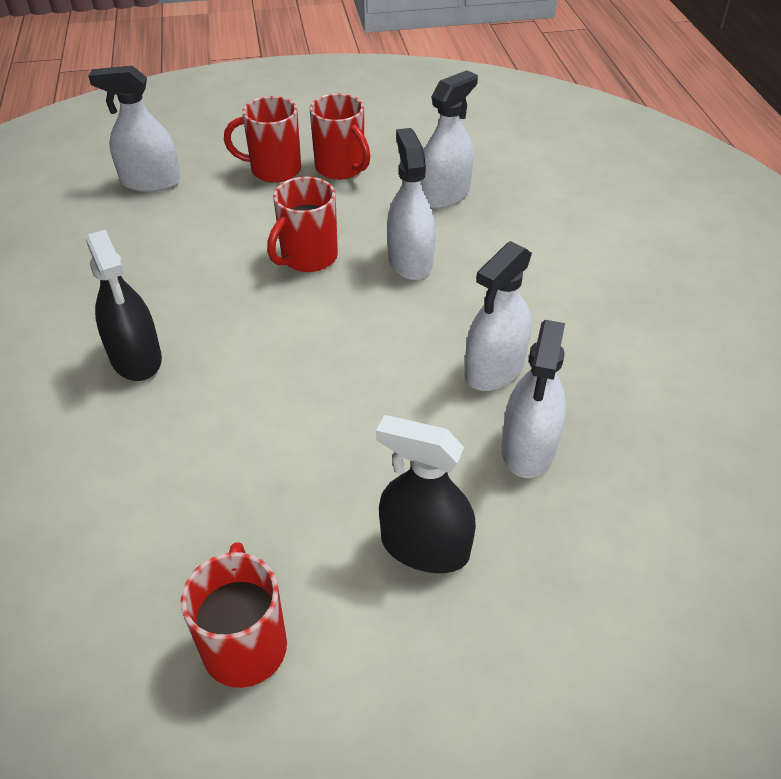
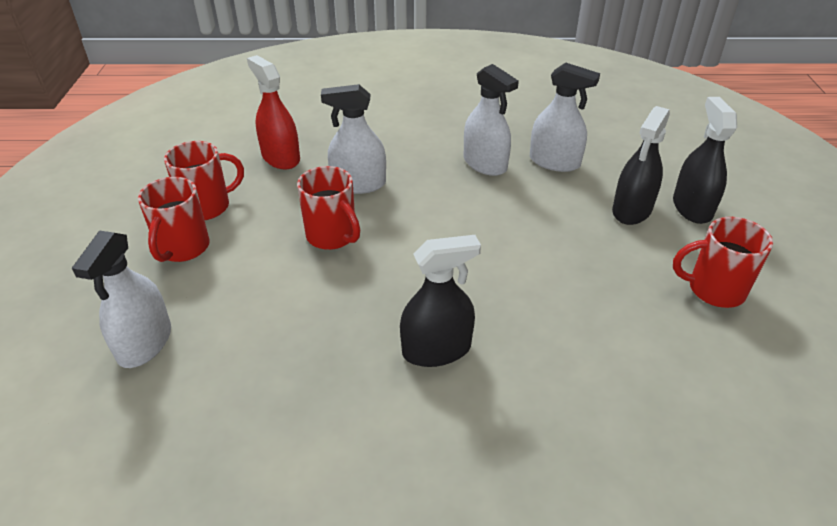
camera: 80 degrees left, 5 degrees down
white spray bottle [421,70,478,209] -> red spray bottle [247,55,300,170]
none -> black spray bottle [673,97,737,224]

